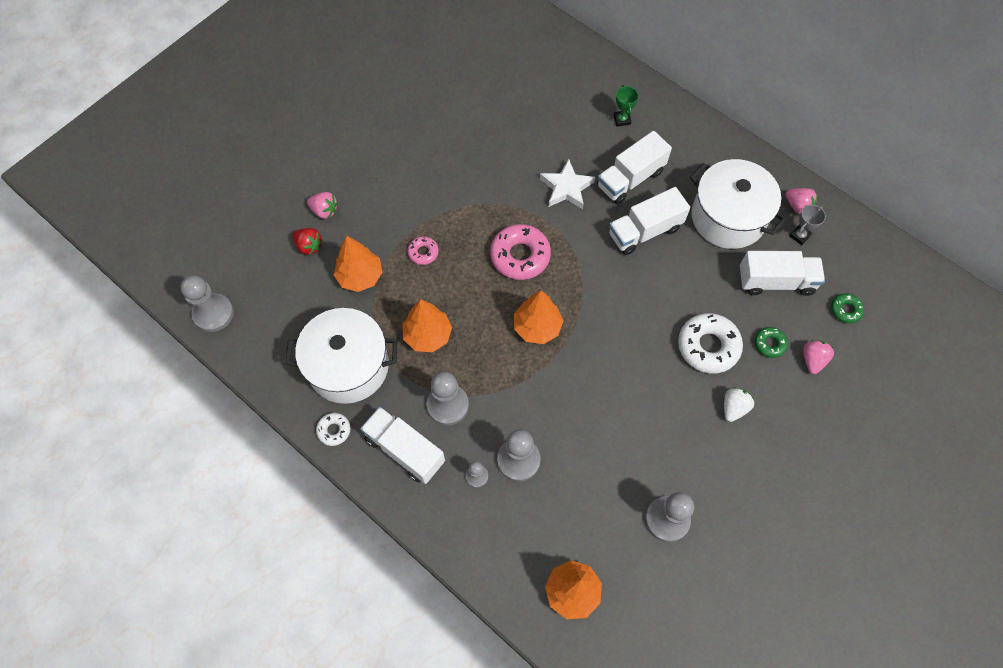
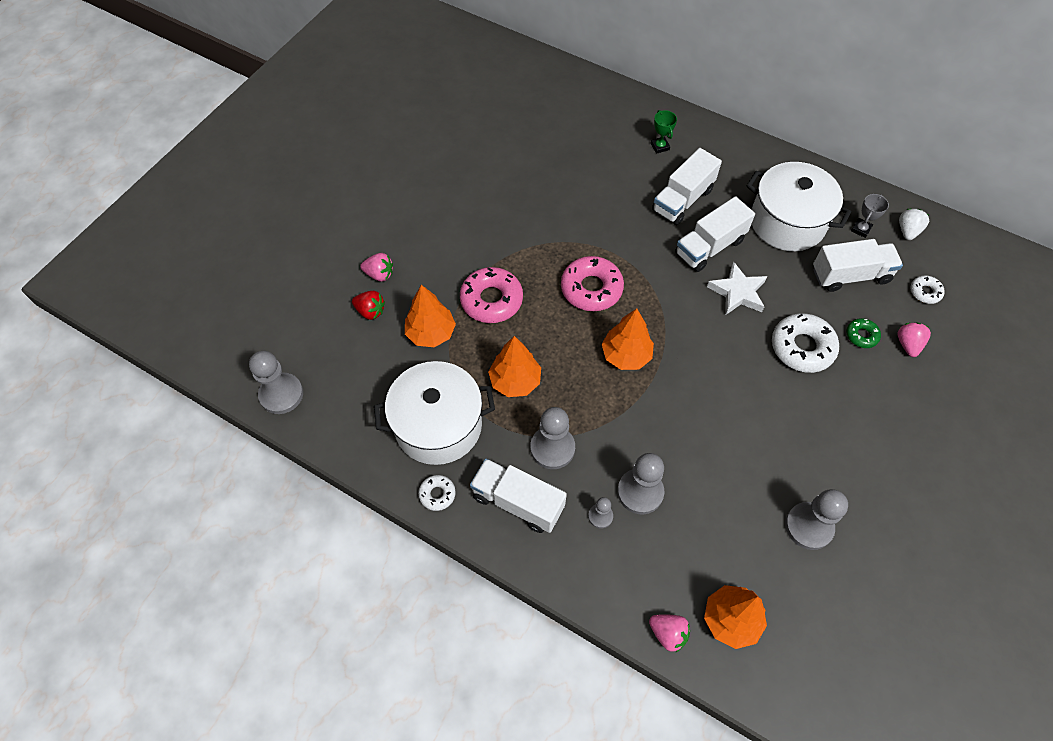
camera: 10 degrees left, 5 degrees down
pink donut [408,236,439,265] -> pink donut [460,267,523,323], size x1.94
white star [540,159,595,209] -> white star moved to [707,261,767,315]
white strawberry [724,388,755,422] -> white strawberry moved to [899,209,929,240]
pink strawberry [785,188,818,214] -> pink strawberry moved to [649,614,690,652]
green donut [831,293,864,323] -> white donut [910,275,945,304]

